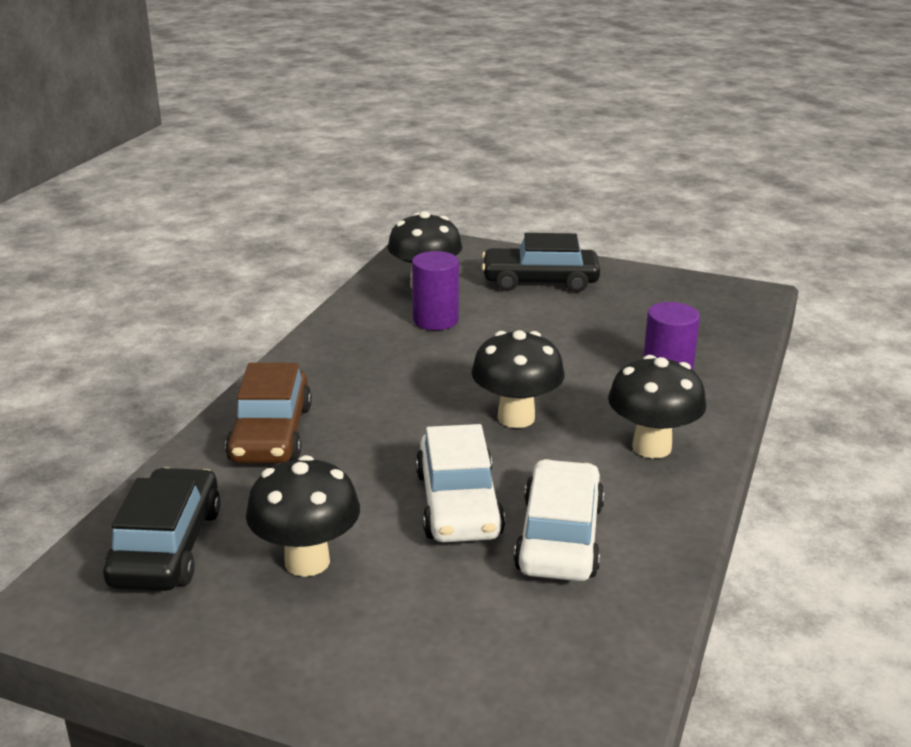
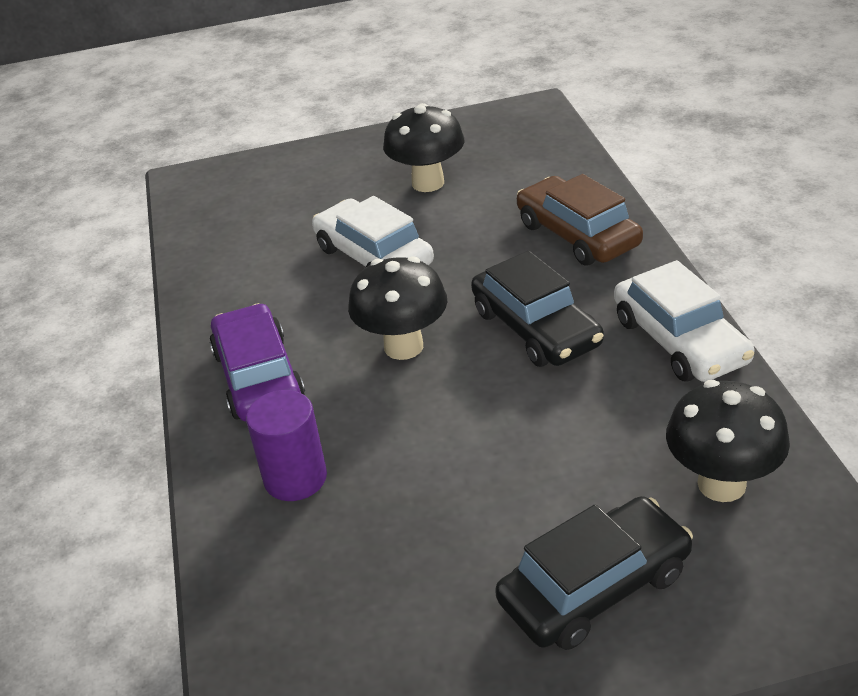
camera: 150 degrees right, 10 degrees up
black car [103,467,221,591] -> black car moved to [471,251,604,367]
purple cylinder [412,251,459,330] -> none
white car [514,459,604,581] -> white car moved to [614,260,754,382]
black mushroom [608,355,706,458] -> purple car [209,303,305,422]

